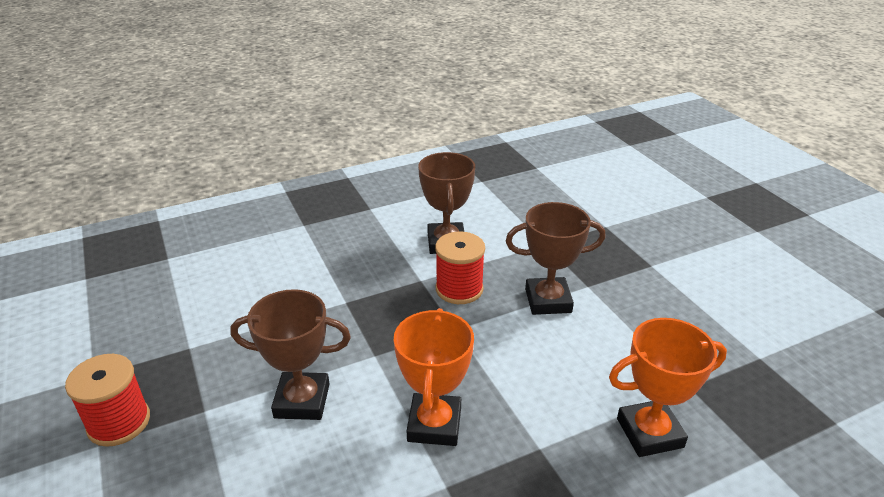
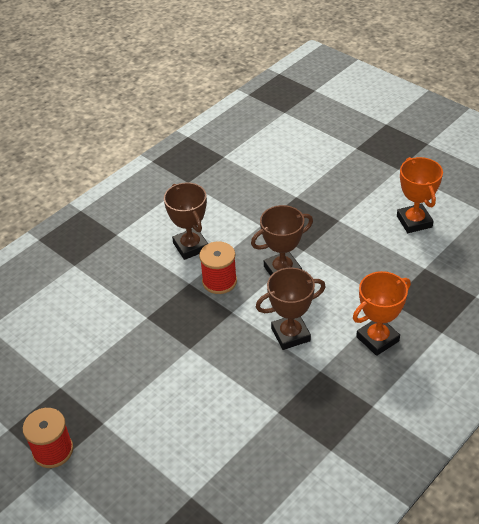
camera: 20 degrees left, 10 degrees up
brown trophy [230,289,351,420] -> brown trophy moved to [256,267,326,350]
orange trophy [394,308,474,446] -> orange trophy moved to [397,157,443,233]

